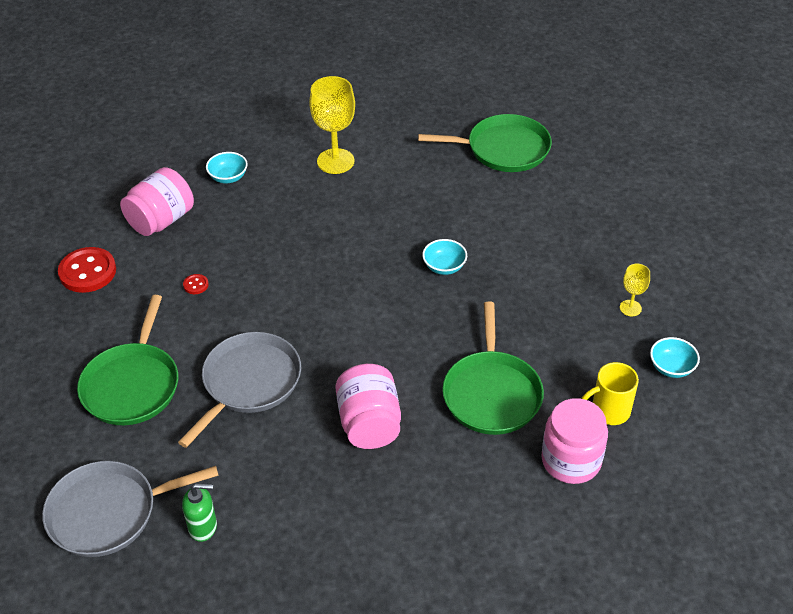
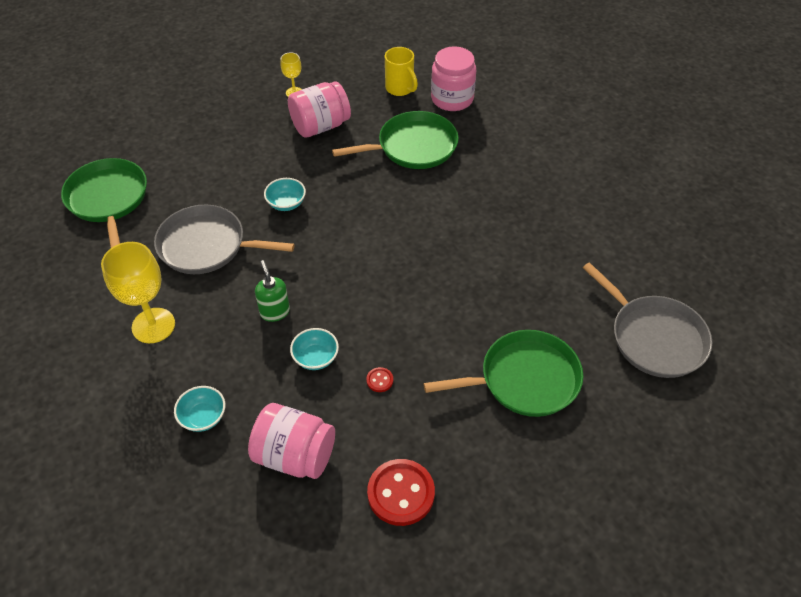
camera: 110 degrees left, 5 degrees up
grey pan [178,332,301,448] -> grey pan moved to [154,205,295,274]
green soap dispenser [182,483,217,542] -> green soap dispenser moved to [255,260,290,322]
pink jar [335,364,401,449] -> pink jar moved to [288,81,351,138]
turquoise bowl [650,337,700,378] -> turquoise bowl moved to [290,328,339,370]

